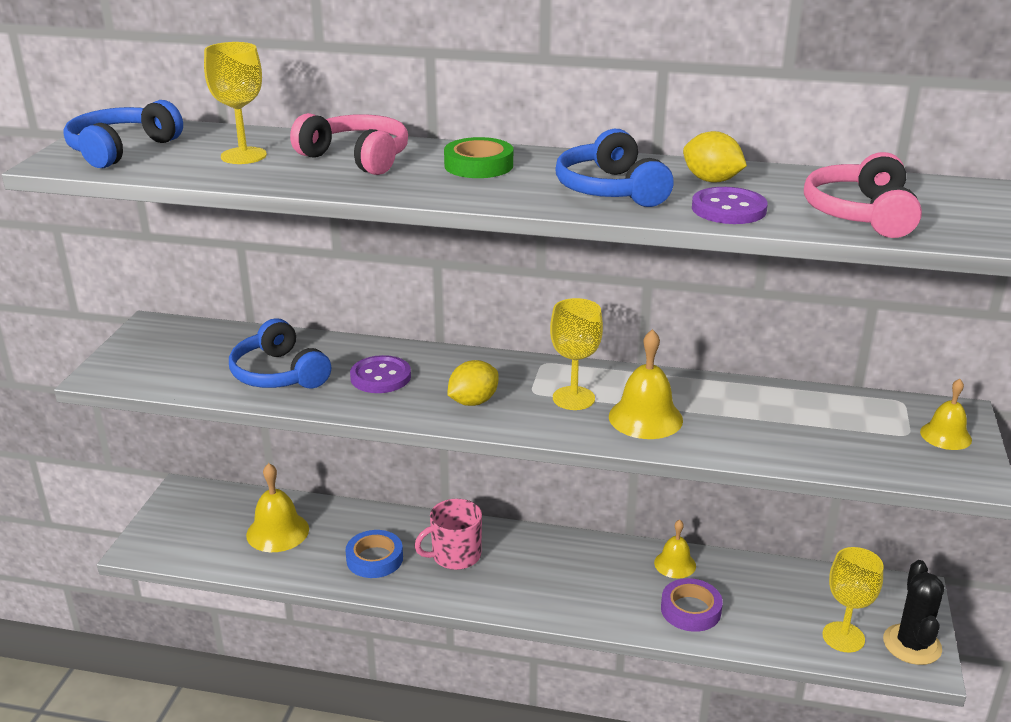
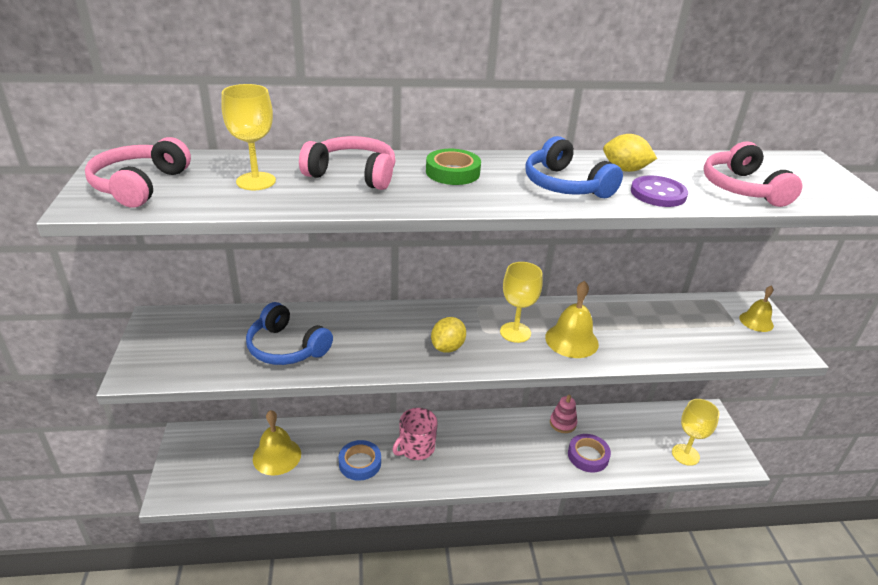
camera: 20 degrees left, 5 degrees up
blue headphones [63,100,183,168] -> pink headphones [85,137,191,208]
purple button [350,355,411,393] -> none
yellow bell [654,520,696,579] -> pink stacking toy [550,395,577,433]
black cactus [883,560,944,665] -> none

